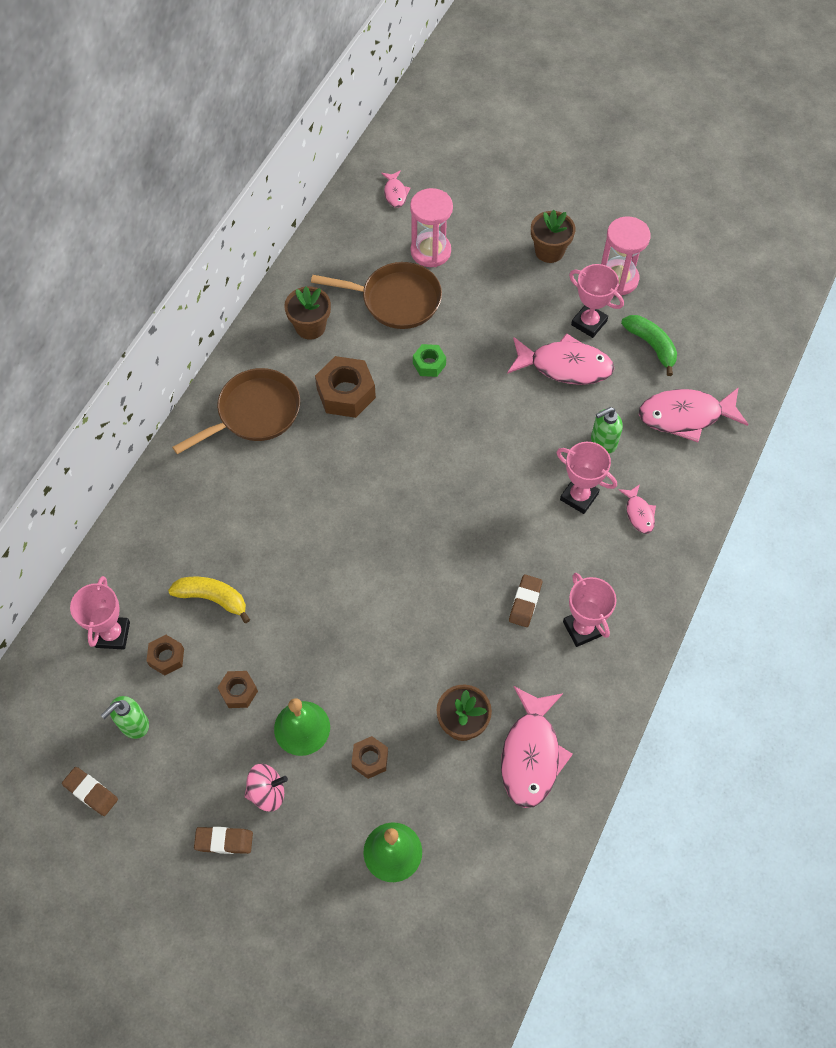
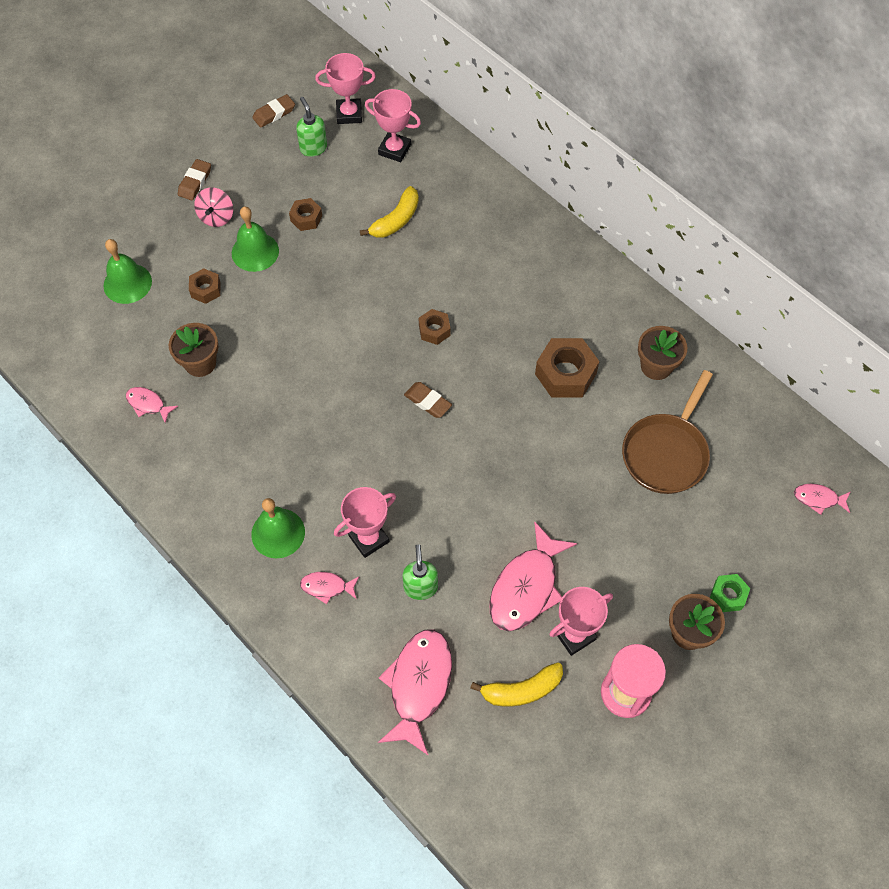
camera: 110 degrees right, 0 degrees up
brown nut [146,635,184,675] -> brown nut moved to [419,309,451,345]
brown pan [172,368,300,454] -> none
pink hourglass [410,188,453,267] -> none
green nut [413,344,446,377] -> green nut moved to [710,574,750,612]
pink fish [501,686,573,808] -> pink fish [126,387,178,423], size x0.49
brown eraser [509,574,542,627] -> brown eraser moved to [404,382,452,418]
pink trophy [563,573,617,647] -> pink trophy moved to [315,53,376,124]
green banana [621,315,677,376] -> yellow banana [470,662,563,707]
none -> green bell [251,498,305,558]

